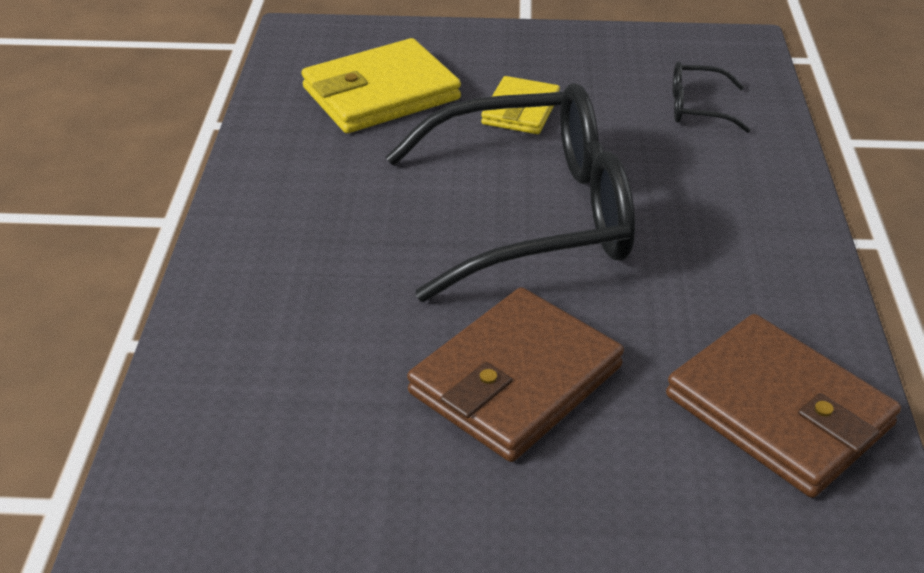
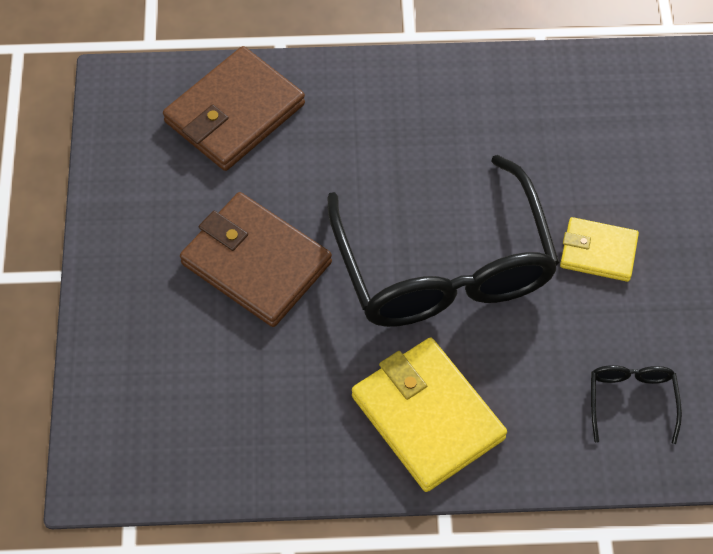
camera: 85 degrees right, 20 degrees up
yellow wallet [301,38,461,133] -> yellow wallet moved to [352,338,507,492]
brown wallet [666,314,901,498] -> brown wallet moved to [163,46,305,171]

